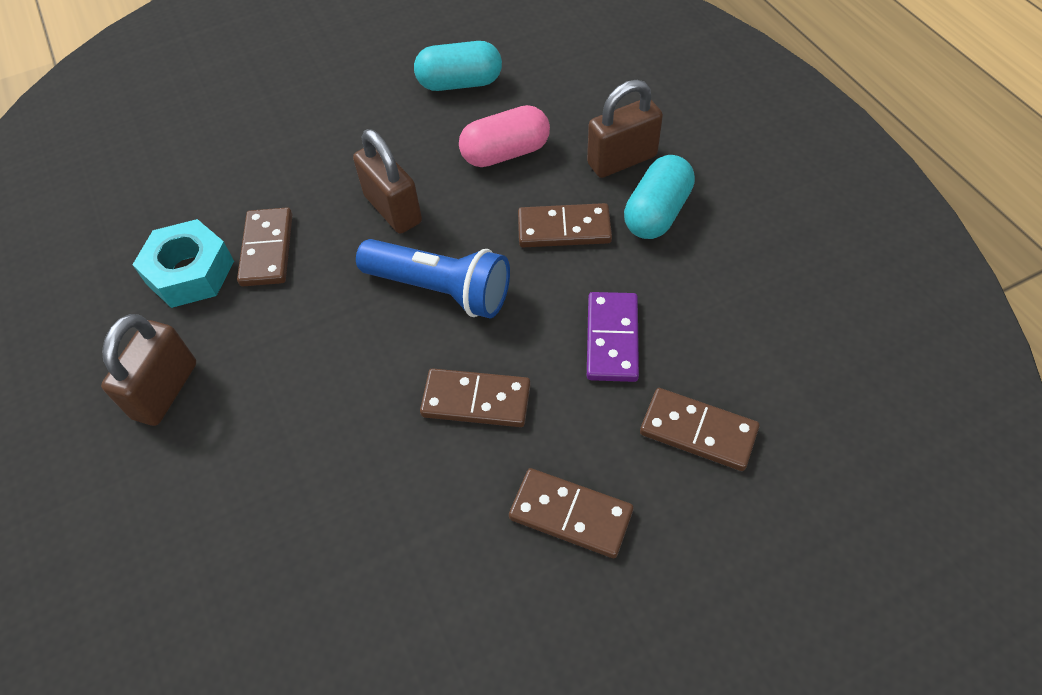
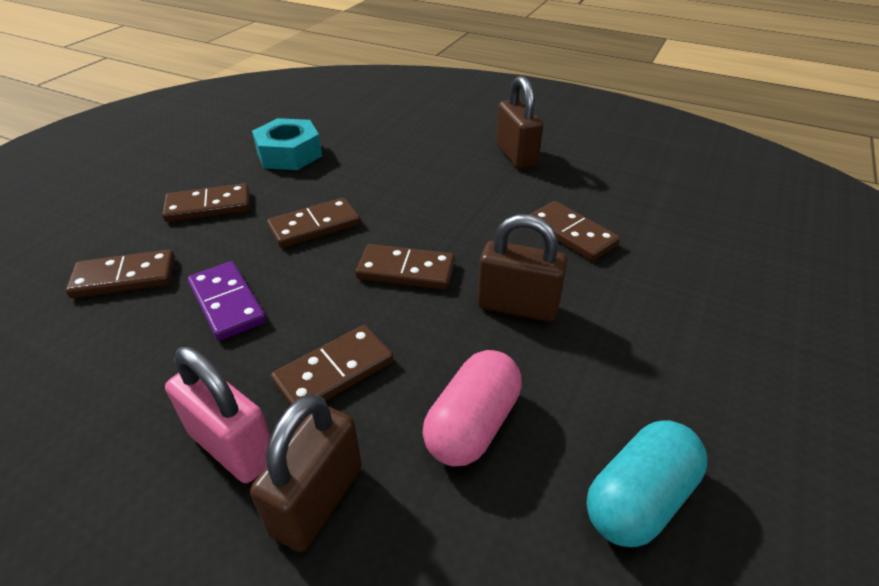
camera: 140 degrees right, 15 degrees down
turquoise nut [132,219,234,308] -> turquoise nut moved to [252,118,322,170]
blue flashlight [356,239,510,318] -> brown domino [356,244,455,289]
turquoise capsule [624,155,695,239] -> pink padlock [165,347,271,483]

